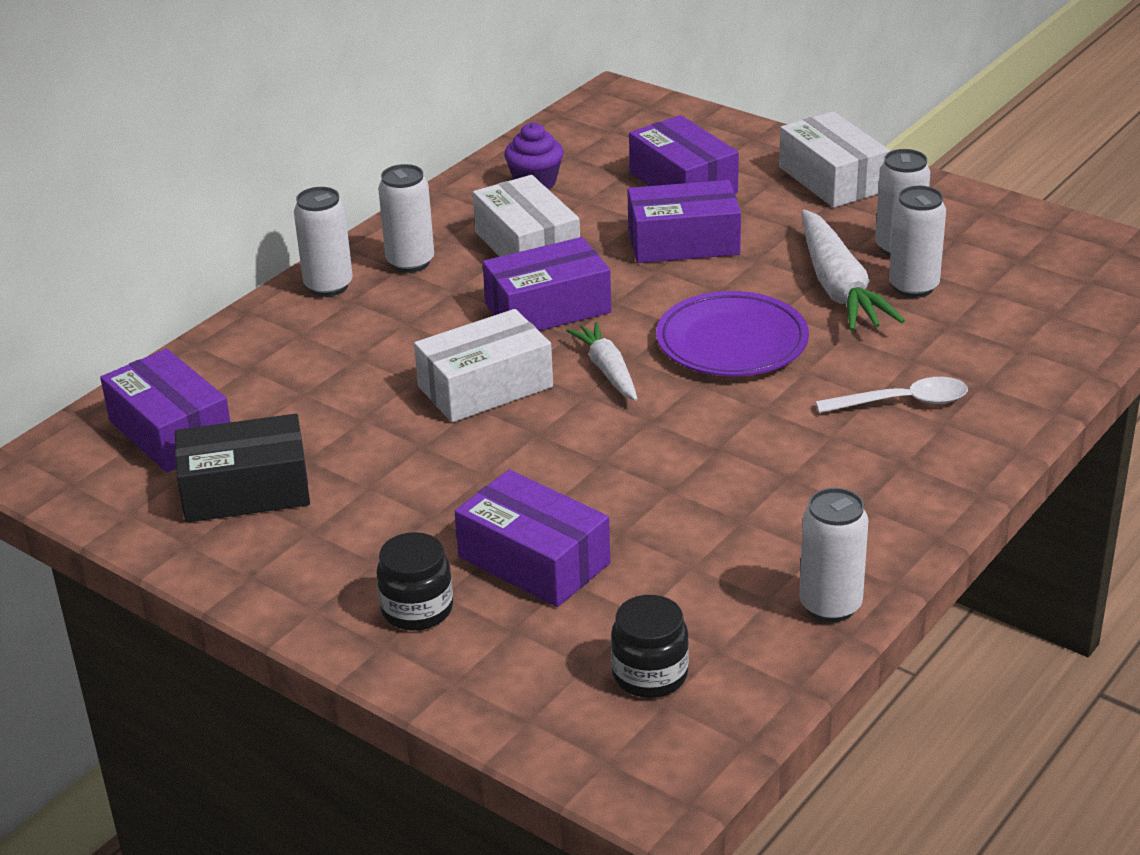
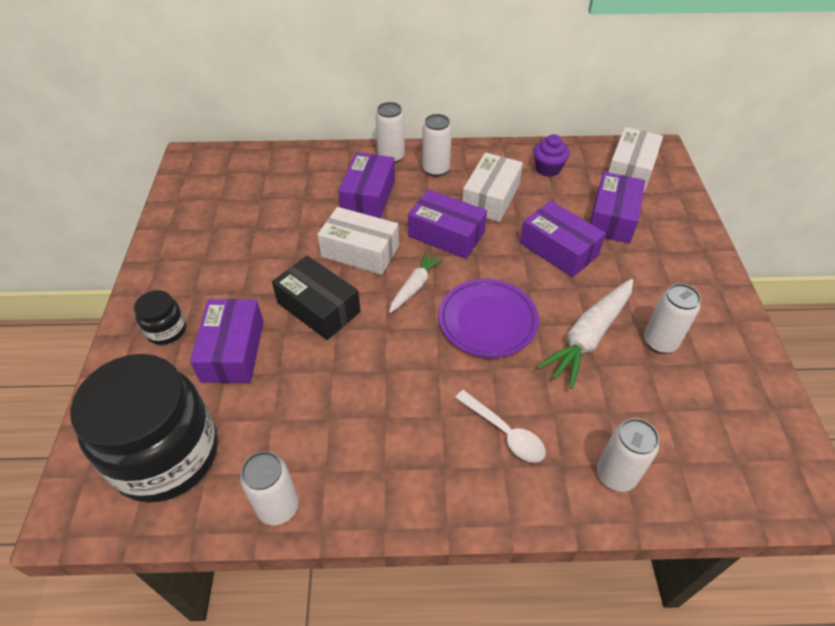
camera: 50 degrees right, 15 degrees up
purple box [100,349,231,473] -> purple box moved to [338,152,395,218]
black box [175,414,310,523] -> black box moved to [272,256,361,340]
black jar [611,595,689,698] -> black jar [70,354,218,503], size x2.29
white box [779,111,890,208] -> white box moved to [608,127,663,192]
white can [889,186,946,298] -> white can moved to [597,418,659,492]

